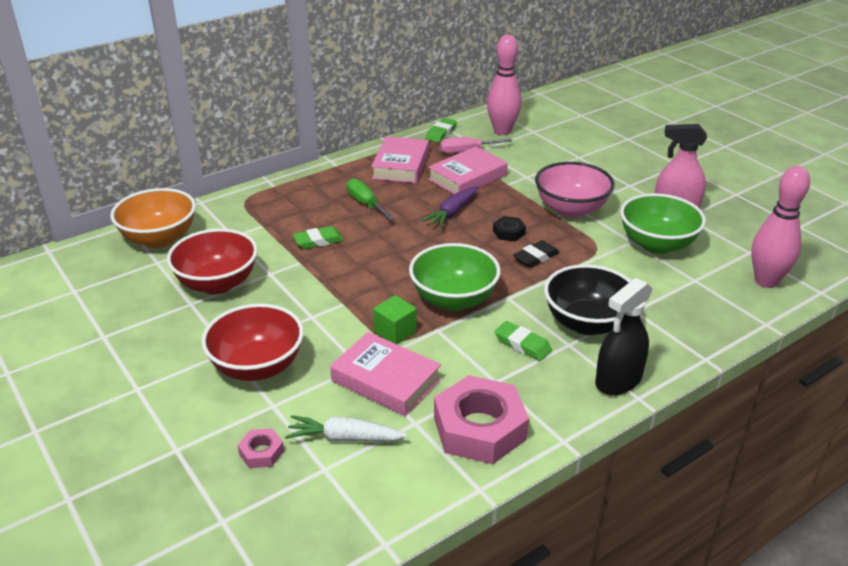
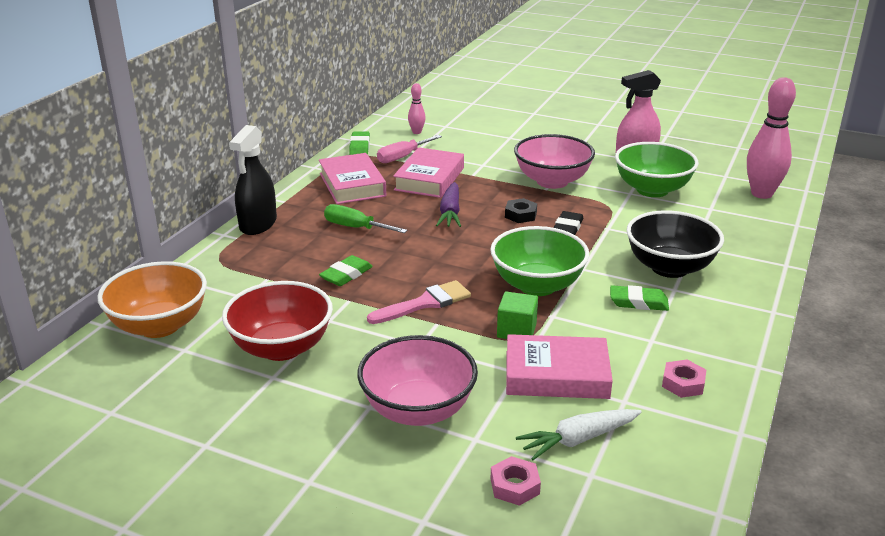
camera: 30 degrees left, 5 degrees down
red bowl [201,303,304,381] -> pink bowl [357,335,478,426]
pink nut [434,375,529,464] -> pink nut [662,360,706,398], size x0.45
pink bowling pin [487,34,522,135] -> pink bowling pin [408,83,426,134], size x0.48
black spray bottle [595,278,653,395] -> black spray bottle moved to [229,125,277,235]
none -> pink brush [367,280,471,324]

